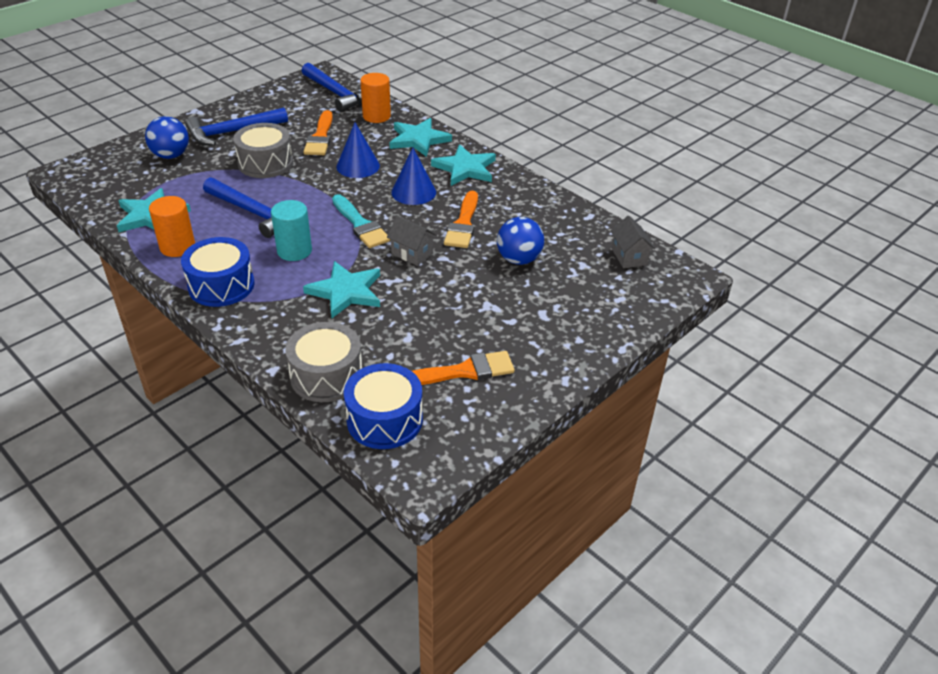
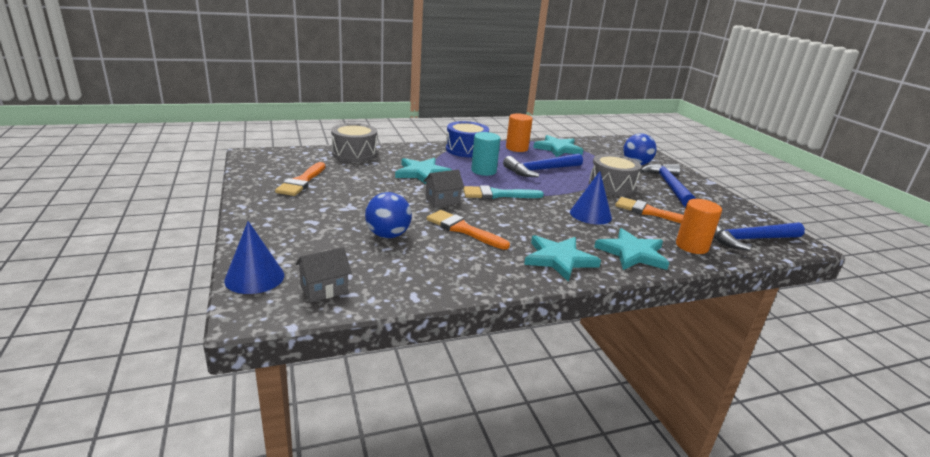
camera: 115 degrees right, 15 degrees down
blue drum [344,363,423,449] -> none
blue cone [391,147,436,205] -> blue cone moved to [224,221,284,294]
grey house [611,216,655,268] -> grey house turned 45 degrees counterclockwise [296,247,352,302]

